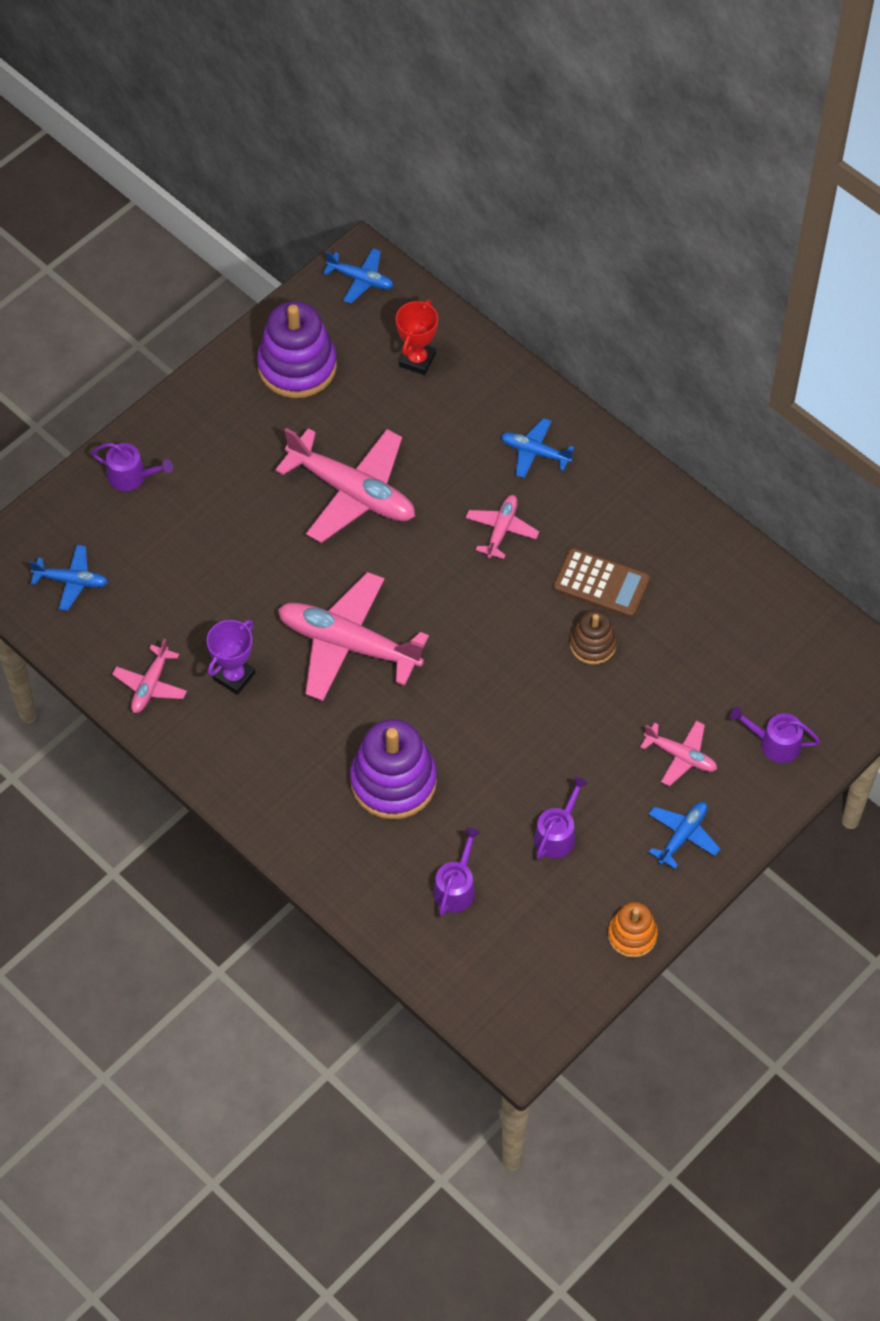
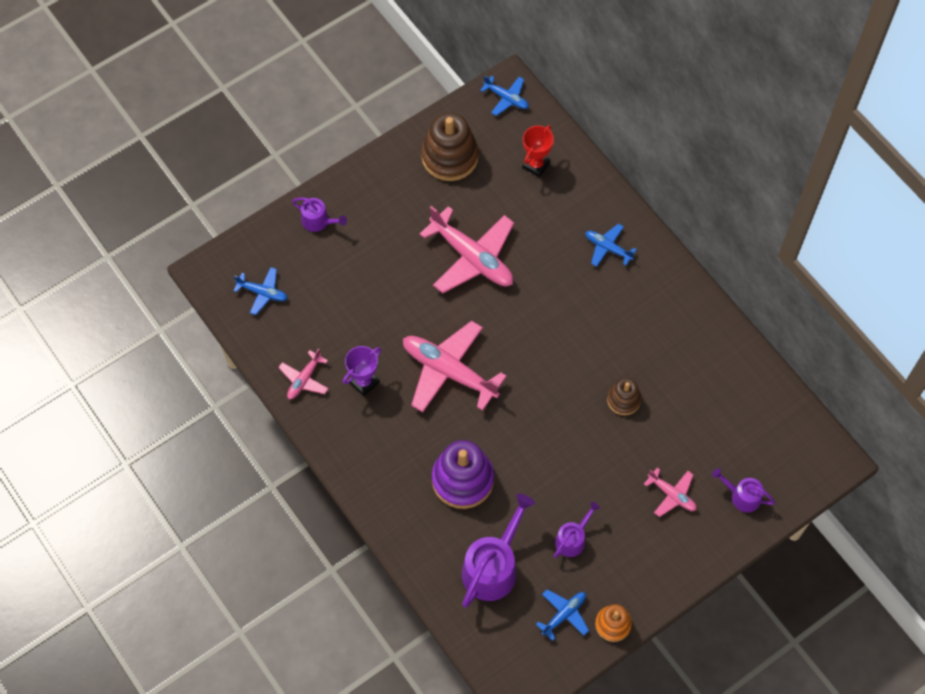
camera: 10 degrees right, 5 degrees up
purple stacking toy [257,301,337,398] -> brown stacking toy [421,113,479,181]
purple watering can [433,828,480,916] -> purple watering can [462,494,535,608], size x1.83
pink plane [465,495,539,559] -> none
brown calculator [553,548,650,618] -> none
blue plane [649,802,720,869] -> blue plane moved to [536,589,589,641]

